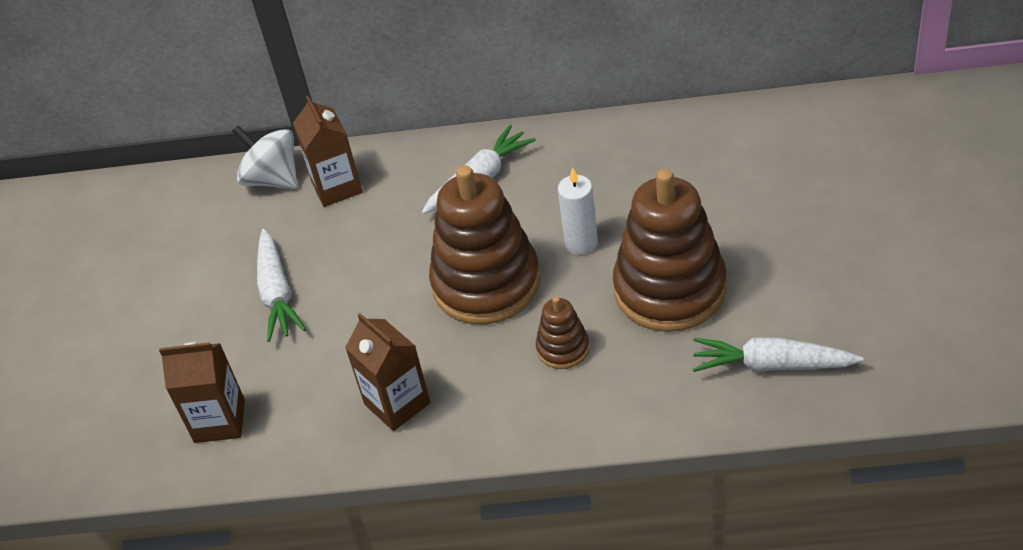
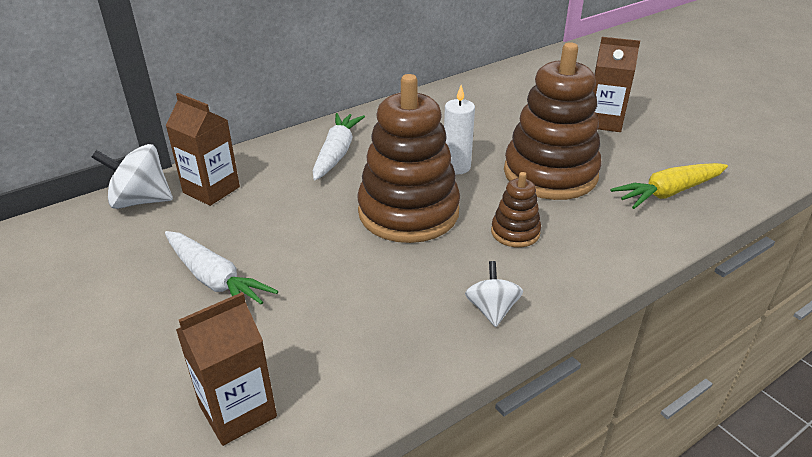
camera: 40 degrees left, 10 degrees down
brown carton [345,313,430,431] -> brown carton moved to [593,37,640,132]
white carrot [693,338,864,372] -> yellow carrot [610,163,728,209]
none -> white spinning top [465,261,523,327]

